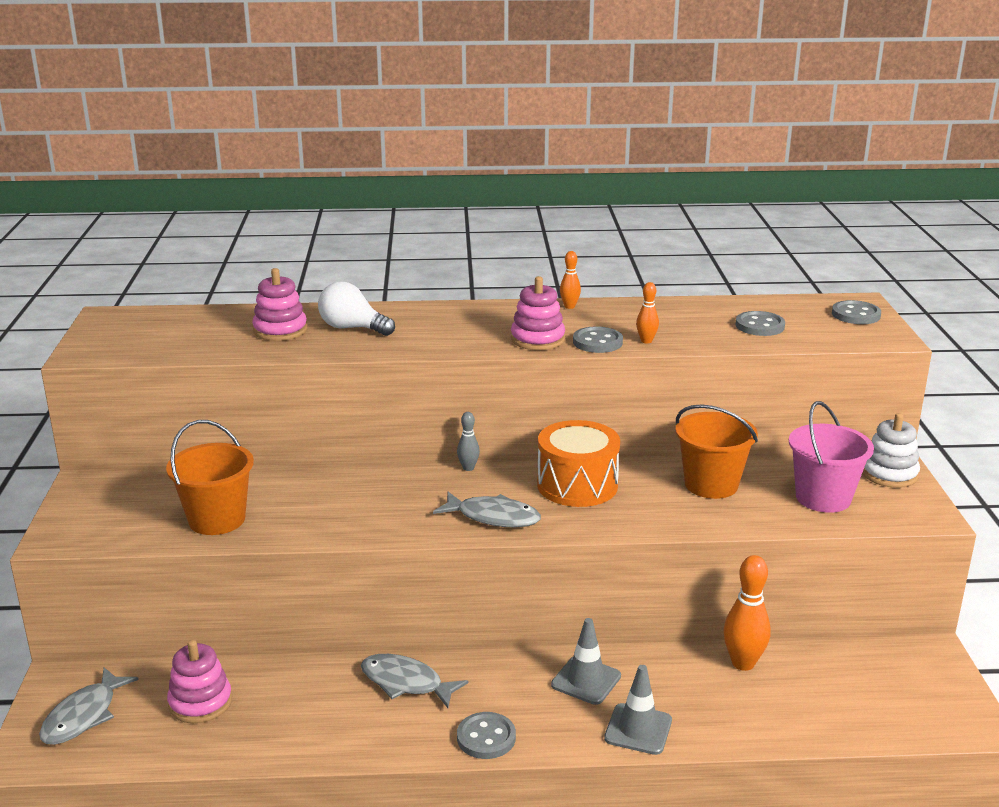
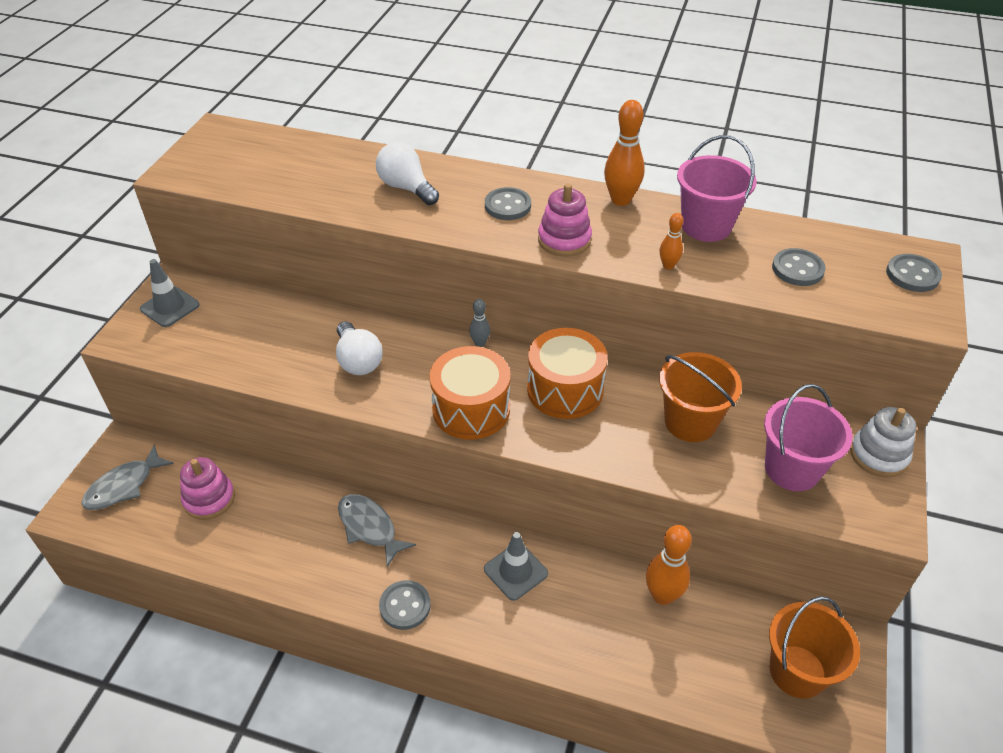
camera: 20 degrees right, 20 degrees up
orange bucket [166,420,254,535] -> orange bucket moved to [769,596,860,699]
pink stacking toy [252,268,307,341] -> none
grey fish [433,492,541,527] -> orange drum [430,346,510,440]
orange bowling pin [560,251,581,309] -> orange bowling pin [604,100,645,206], size x1.86
grey button [573,326,623,353] -> grey button moved to [485,187,531,220]
grey traffic cone [604,665,672,755] -> grey traffic cone moved to [140,259,199,327]
none -> white light bulb [336,321,383,375]
none -> pink bucket [677,135,757,242]

